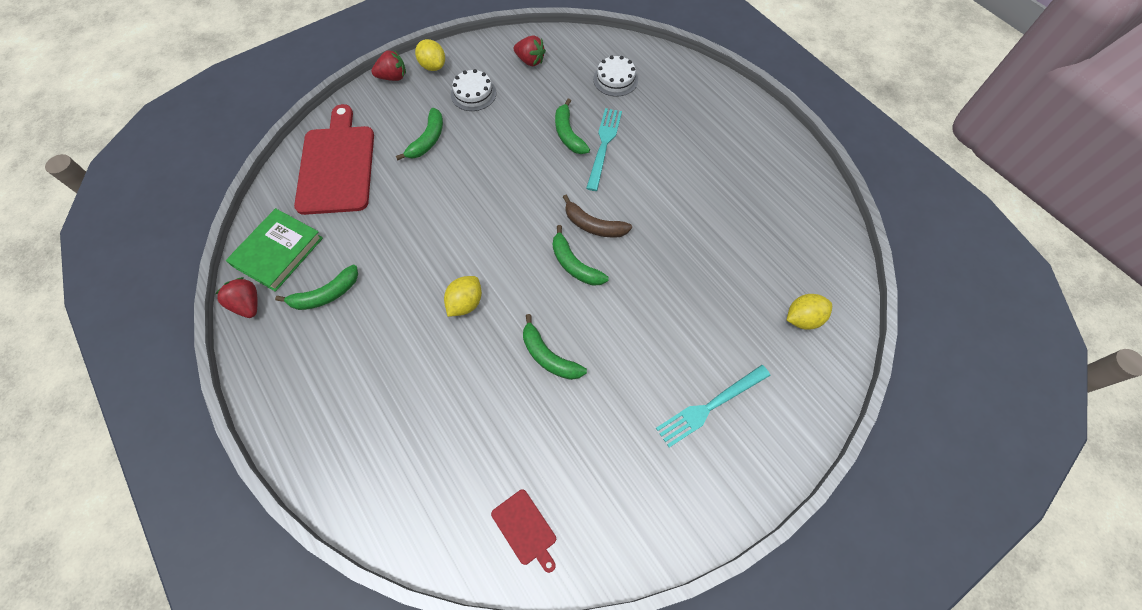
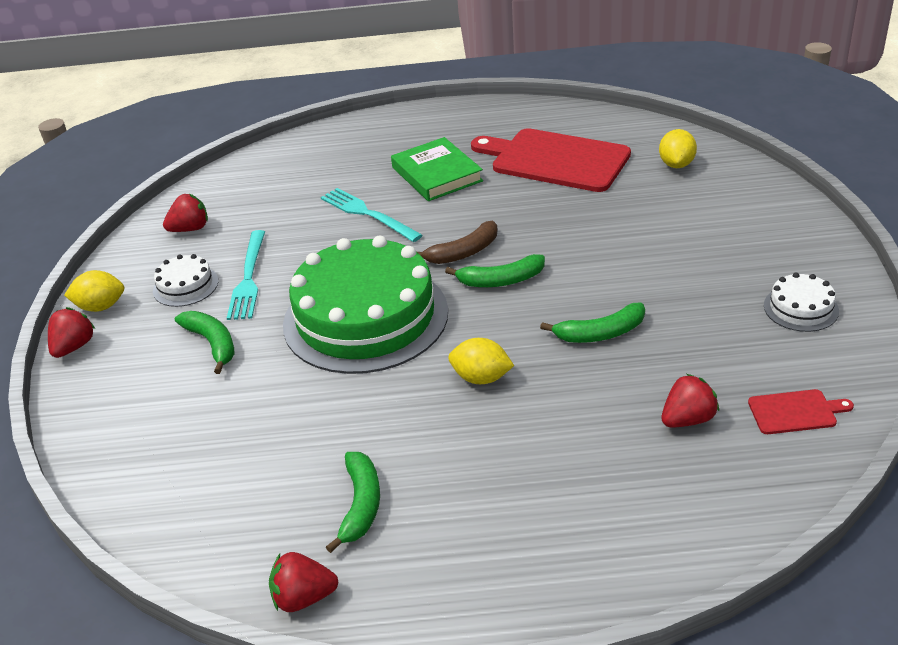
camera: 55 degrees left, 25 degrees down
green book [226,208,323,292] -> green book moved to [391,137,483,201]
red cutting board [294,104,374,215] -> red cutting board moved to [471,128,631,192]
yellow lemon [444,276,482,317] -> yellow lemon turned 45 degrees counterclockwise [448,338,514,384]
green banana [555,98,590,154] -> none
white cake [593,55,638,97] -> white cake moved to [764,273,839,332]
turquoise fork [656,365,771,448] -> turquoise fork moved to [227,230,265,320]
none -> green cake [283,236,448,374]
none -> red strawberry [662,374,719,428]

